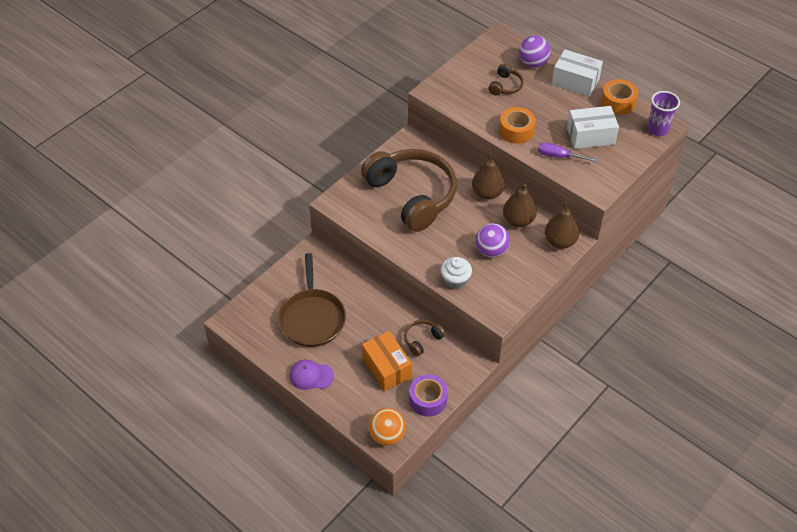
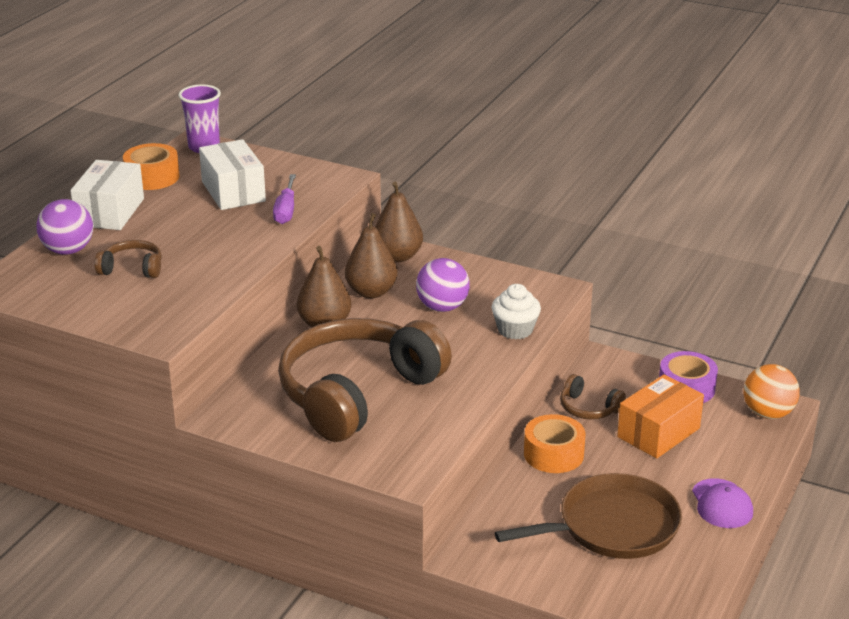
camera: 105 degrees left, 20 degrees down
orange tape [499,107,536,144] -> orange tape moved to [524,414,585,473]

